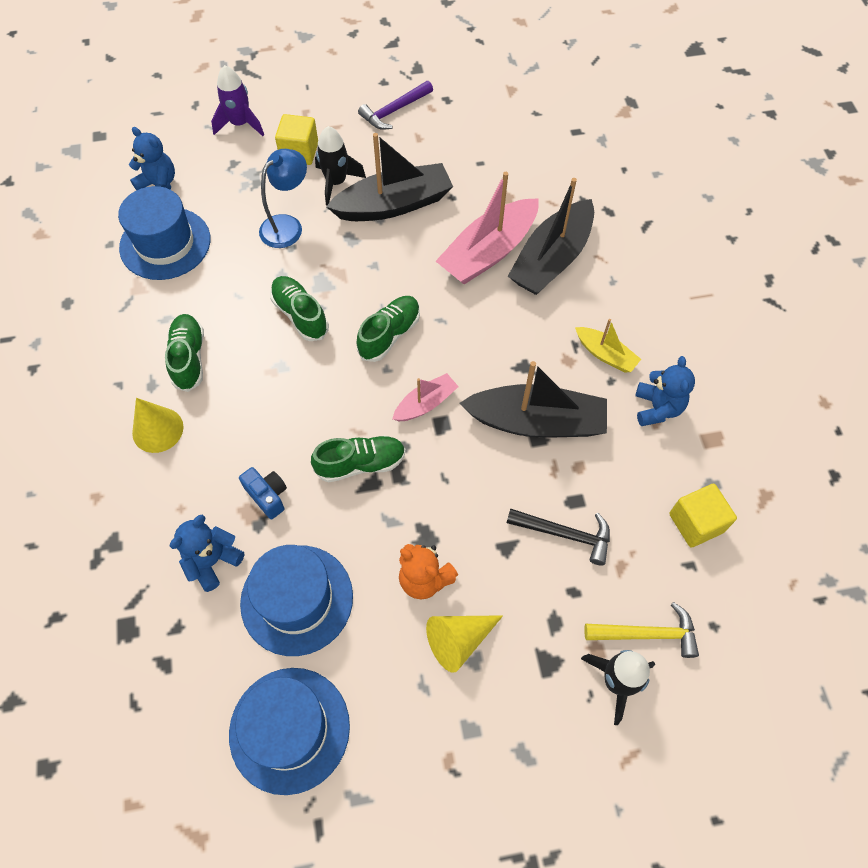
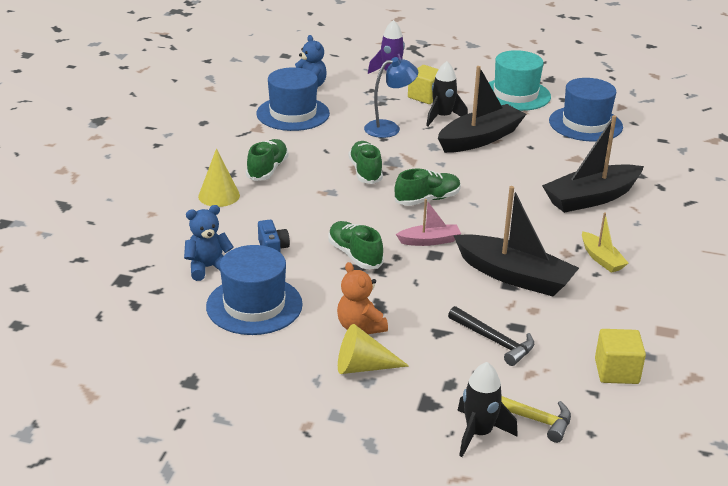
camera: 25 degrees right, 30 degrees down
blue hat [229,668,350,795] -> blue hat moved to [549,78,623,142]
green shoe [311,435,406,482] -> green shoe turned 135 degrees counterclockwise [328,221,384,269]
black boat [326,133,453,221] -> black boat turned 45 degrees counterclockwise [438,66,526,153]
purple hammer [358,81,433,130] -> turquoise hat [489,50,551,111]
pink boat [436,172,539,284] -> none
blue teddy bear [635,356,695,426] -> none

